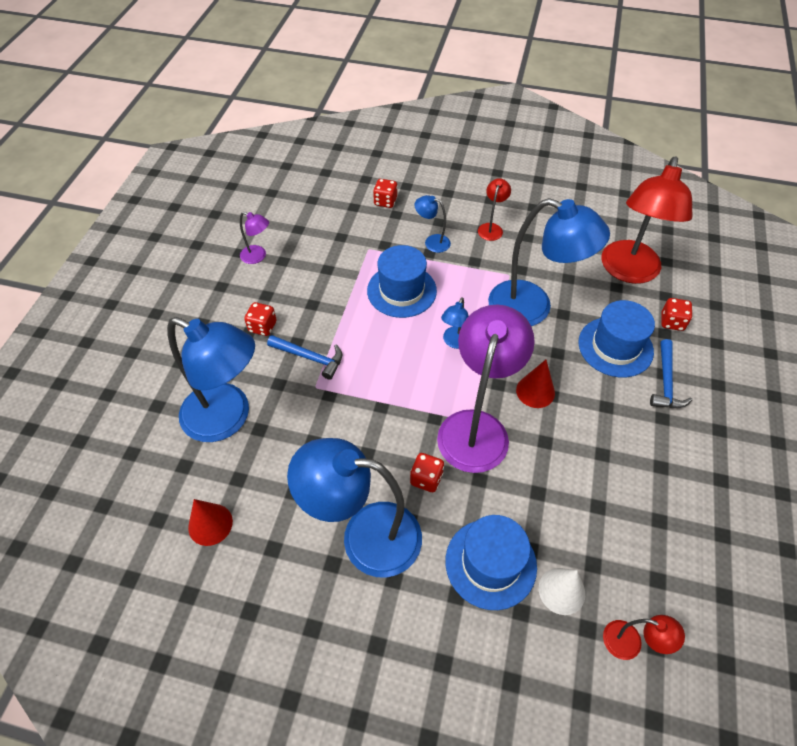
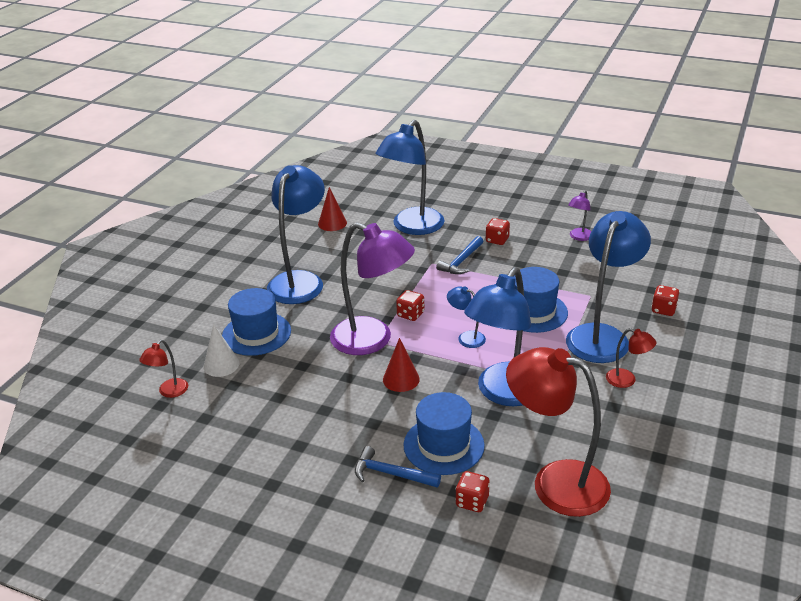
camera: 100 degrees right, 20 degrees down
red dice [410,453,444,492] -> red dice moved to [396,290,424,321]
blue lamp [414,195,451,253] -> blue lamp [566,211,651,363], size x2.25

